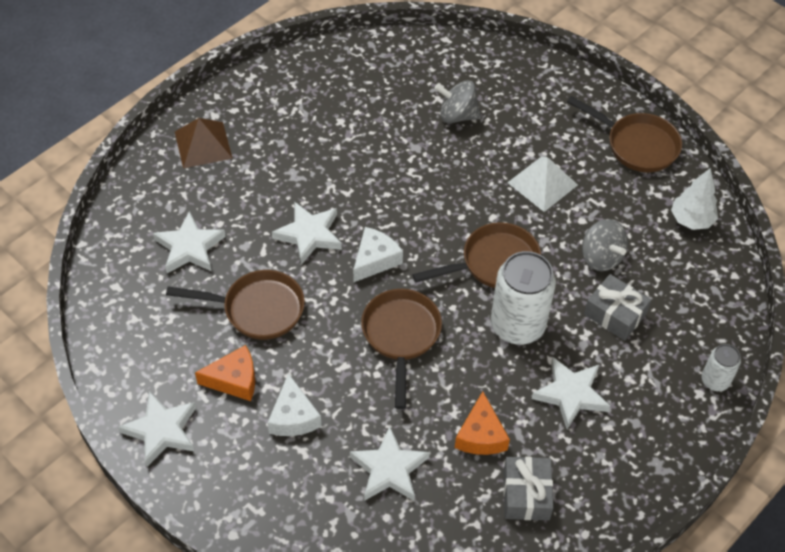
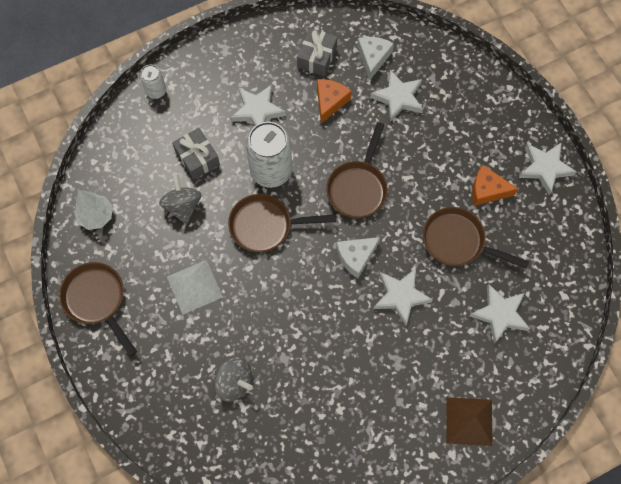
camera: 160 degrees left, 15 degrees up
white cheese [267,373,322,436] -> white cheese moved to [357,37,394,80]

